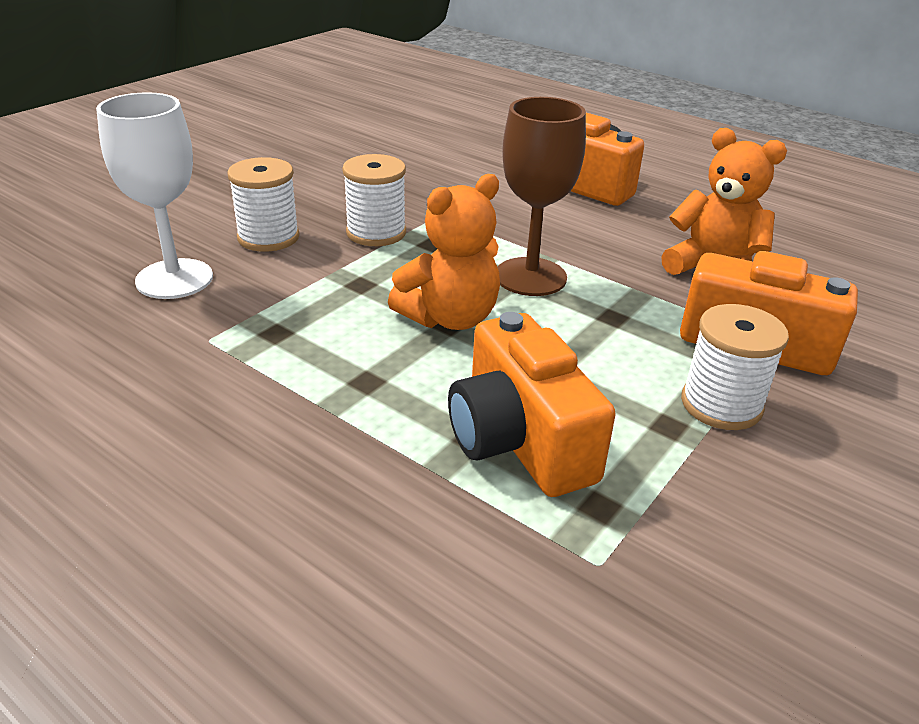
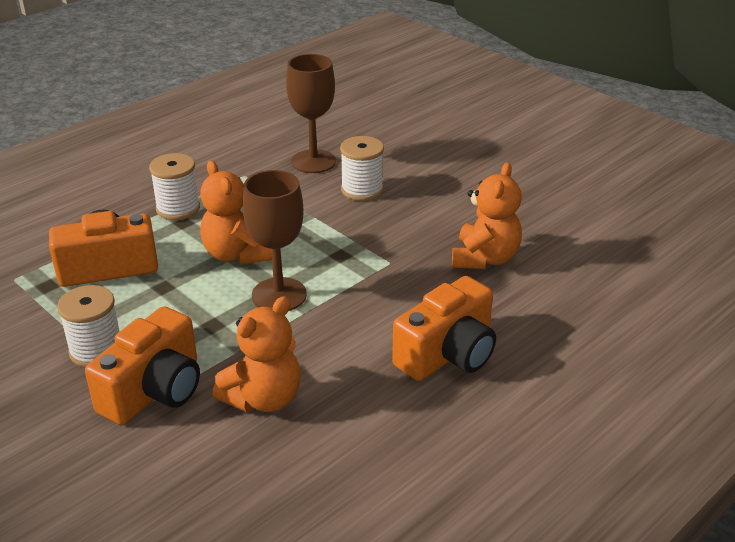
camera: 100 degrees right, 0 degrees up
white goblet [96,92,213,299] -> brown goblet [286,54,336,173]
white spool [342,154,406,246] -> white spool moved to [149,153,200,220]
none -> orange teddy bear [452,162,522,269]

